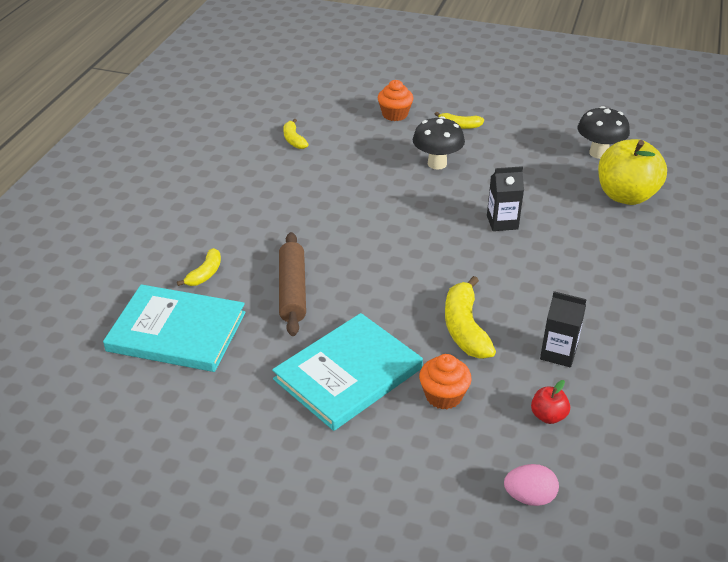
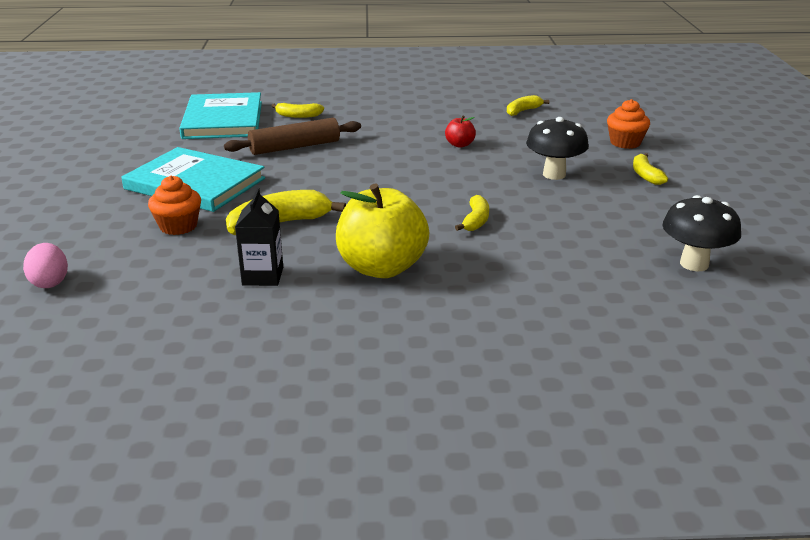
camera: 70 degrees right, 10 degrees down
black carton [487,166,524,231] -> yellow banana [455,195,489,231]
red apple [531,380,570,424] -> red apple moved to [445,115,476,148]
yellow apple [598,139,667,205] -> yellow apple moved to [336,183,429,278]

